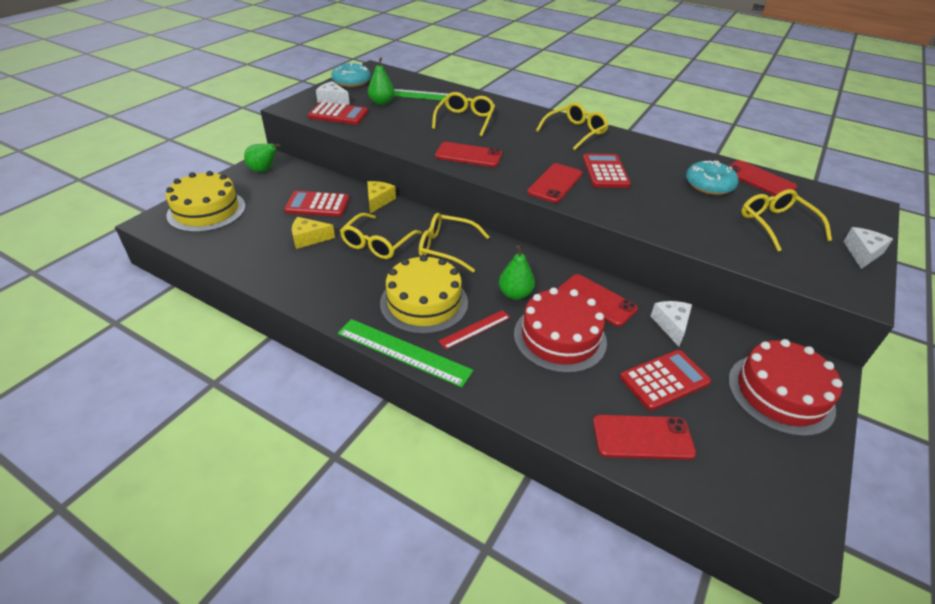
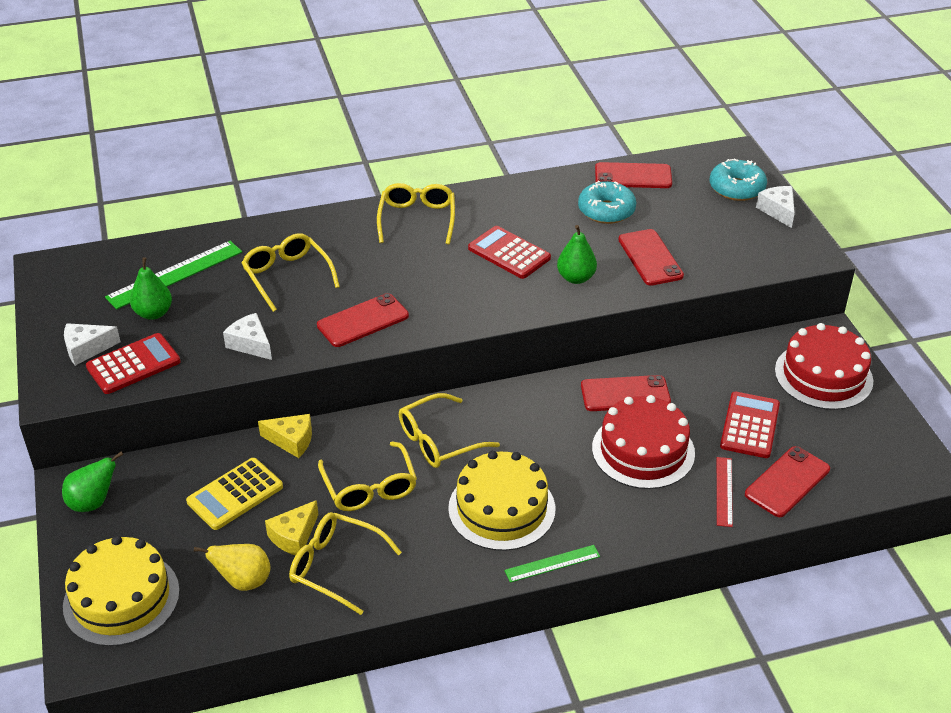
camera: 45 degrees left, 0 degrees up
red calculator [284,191,349,217] -> yellow calculator [186,458,283,530]
turquoise donut [332,62,371,87] -> turquoise donut moved to [710,159,767,201]
green ruler [338,319,474,388] -> green ruler [504,545,600,583], size x0.58
yellow cheese [367,181,396,213] -> yellow cheese turned 135 degrees clockwise [258,414,312,458]
red ruler [439,310,510,349] -> red ruler moved to [717,457,733,527]
green pear [499,245,535,300] -> green pear moved to [557,225,597,284]
red phone [527,163,583,203] -> red phone moved to [618,229,684,286]
white cheese [650,301,692,346] -> white cheese moved to [223,313,272,360]
yellow glasses [741,189,832,251] -> yellow glasses moved to [289,512,402,615]
none -> yellow pear [194,544,271,591]

